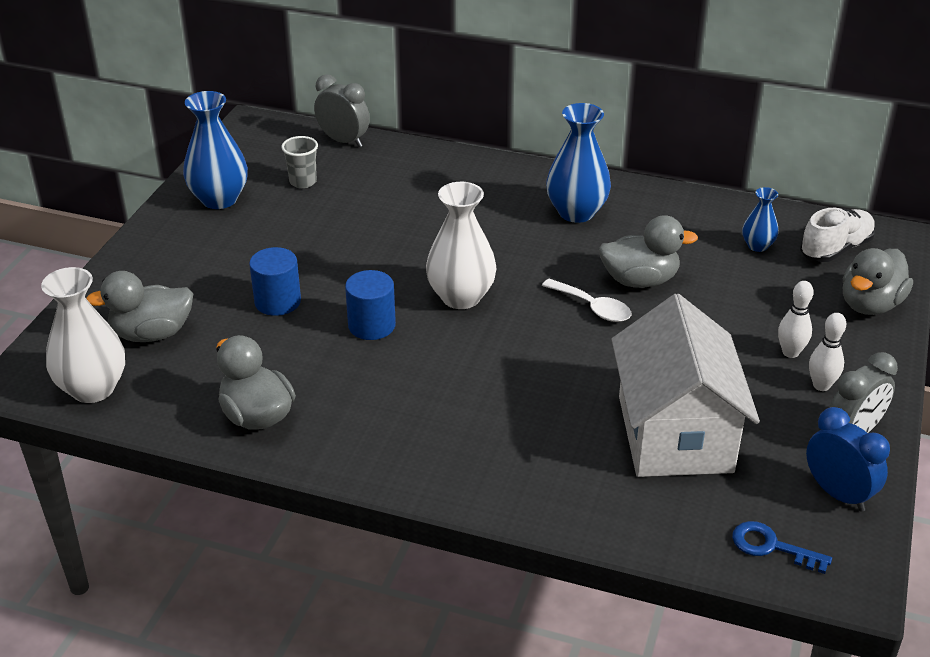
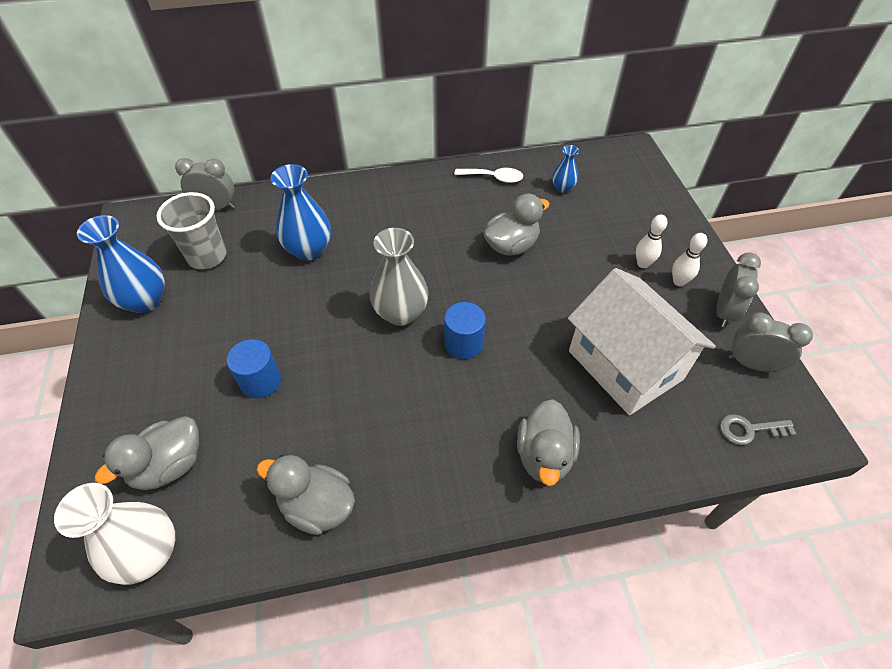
camera: 30 degrees left, 15 degrees up
grey cup [281,136,318,188] -> grey cup [156,192,227,269], size x1.69
blue cylinder [345,270,396,340] -> blue cylinder moved to [444,302,486,359]
white vase [426,182,496,309] -> grey vase [370,228,429,326]
white spoon [542,279,631,322] -> white spoon moved to [454,168,523,183]
blue vase [546,103,611,223] -> blue vase moved to [271,164,331,261]
blue key [732,521,832,574] -> grey key [720,414,796,445]
white shoe [800,208,876,262] -> none
blue clock [806,407,890,512] -> grey clock [729,312,813,372]
grey duck [843,248,913,315] -> grey duck moved to [517,399,580,486]

